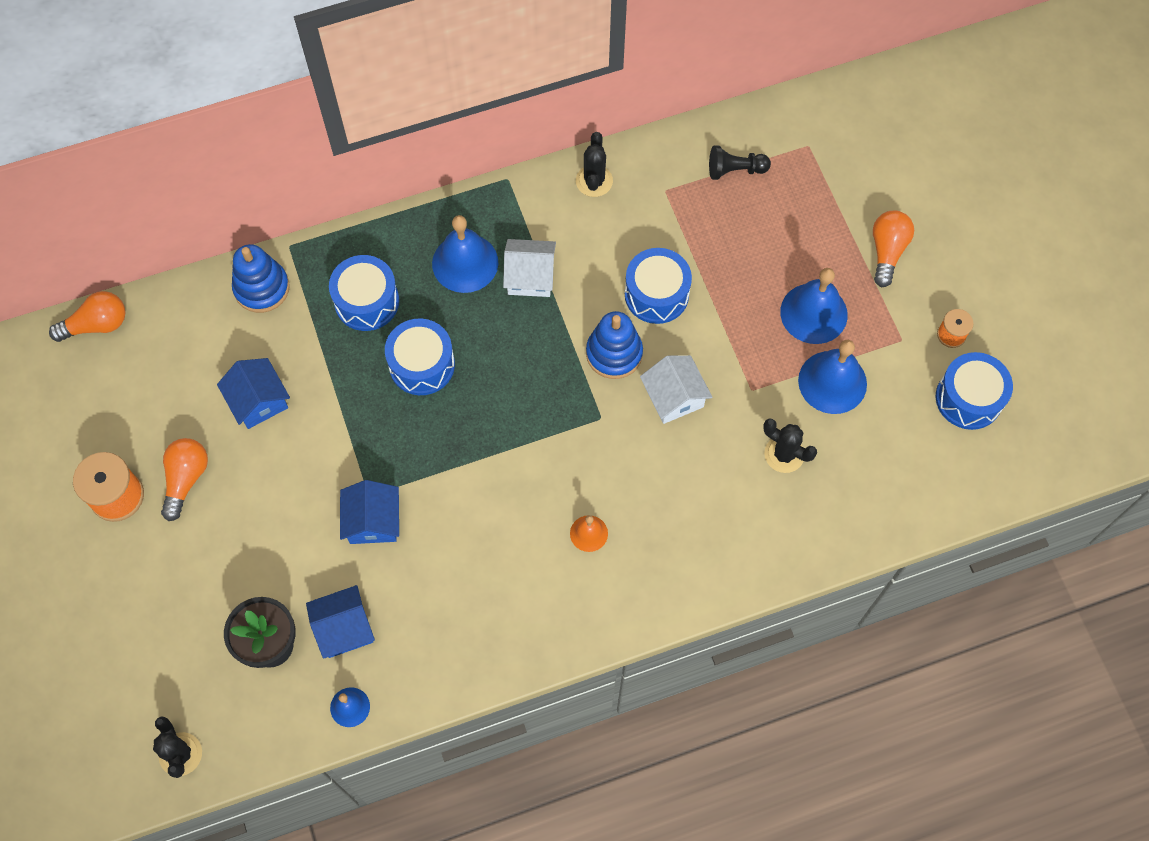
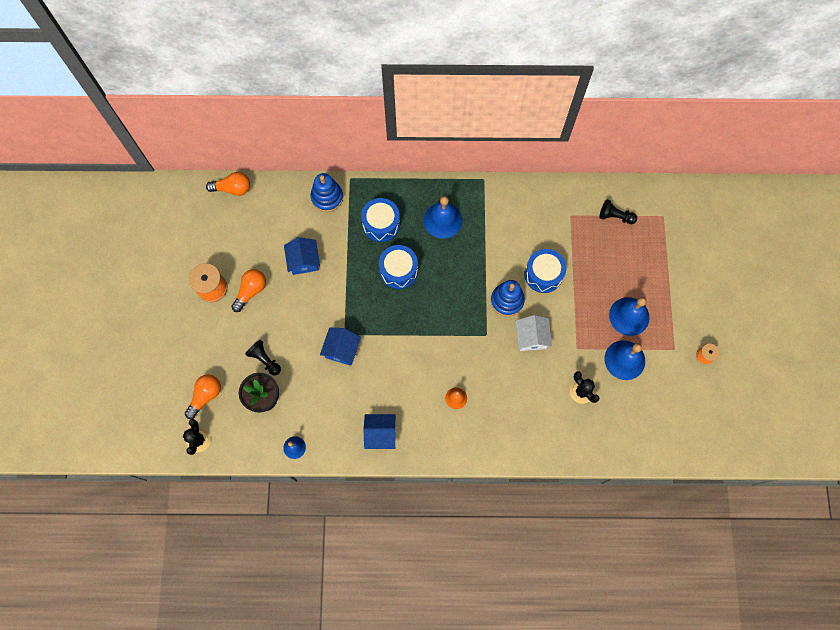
camera: 20 degrees right, 5 degrees up
blue house [306,585,375,659] -> blue house moved to [363,414,396,449]
white house [503,239,556,297] -> none
black cactus [576,132,613,197] -> none
orange light bulb [873,210,914,287] -> orange light bulb moved to [185,374,221,419]
blue drum [936,352,1013,430] -> none
none -> black pawn [245,340,281,376]

